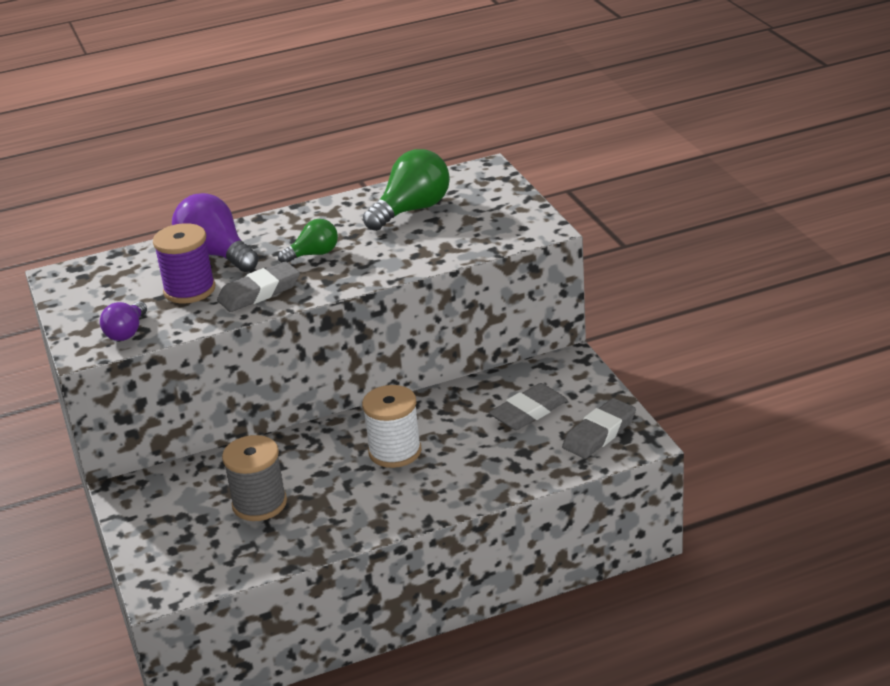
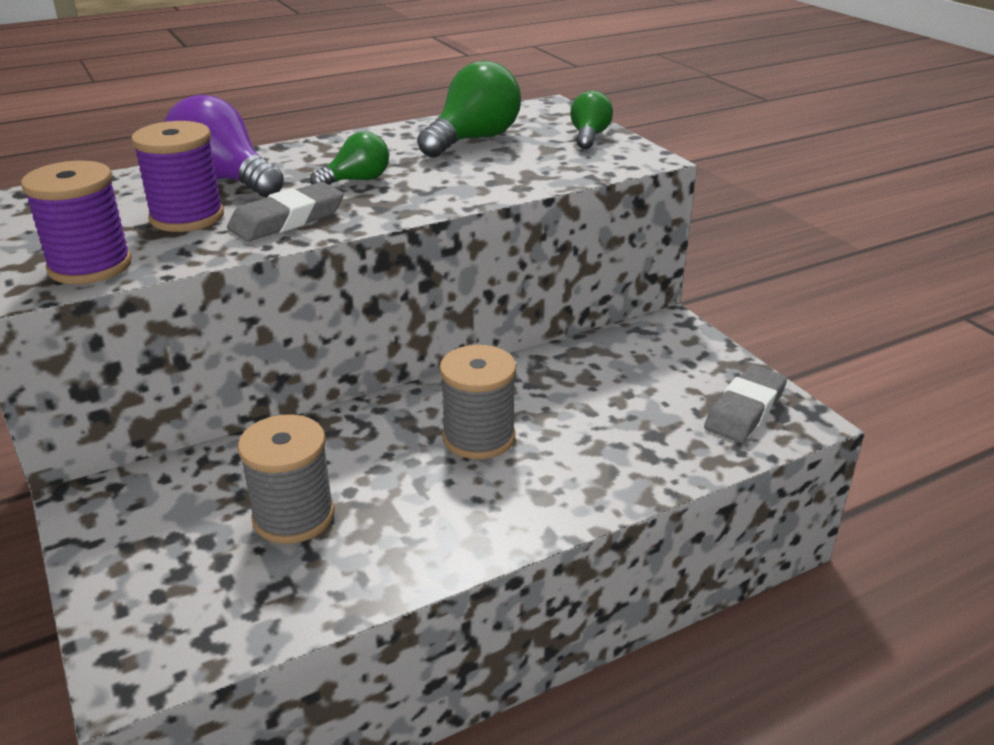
camera: 10 degrees left, 0 degrees up
purple light bulb [100,301,147,341] -> purple spool [21,161,132,284]
white spool [362,385,422,468] -> grey spool [440,345,516,459]
grey eraser [489,383,568,430] -> none
none -> green light bulb [570,91,613,149]

